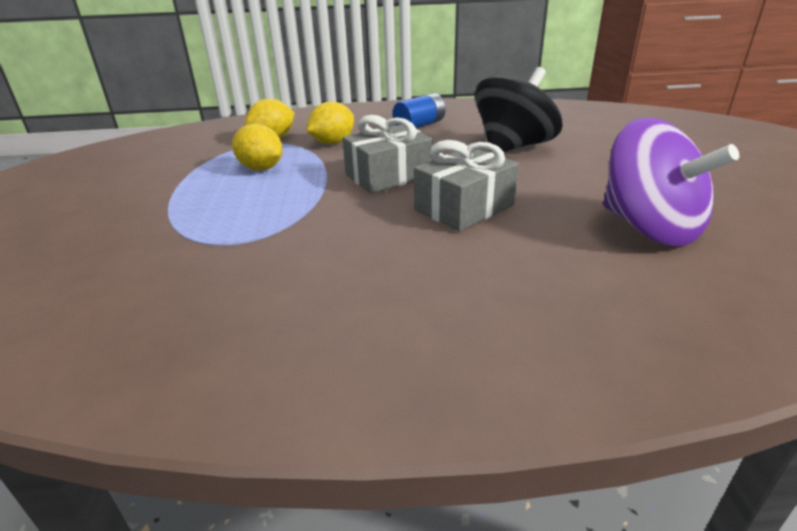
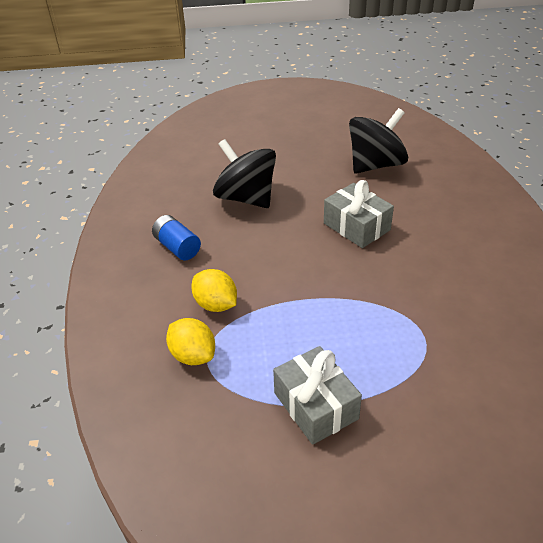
camera: 90 degrees left, 10 degrees up
yellow lemon [232,123,283,171] -> none
grey gift [342,115,433,194] -> grey gift moved to [273,346,362,445]
purple spinning top [603,118,739,246] -> black spinning top [349,108,408,173]

